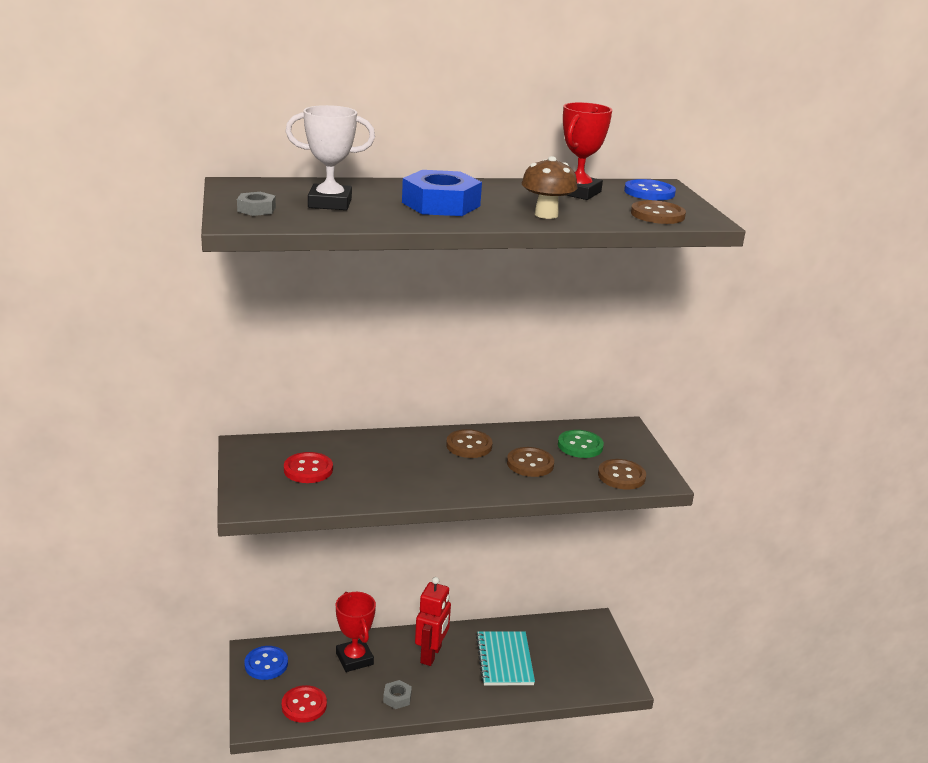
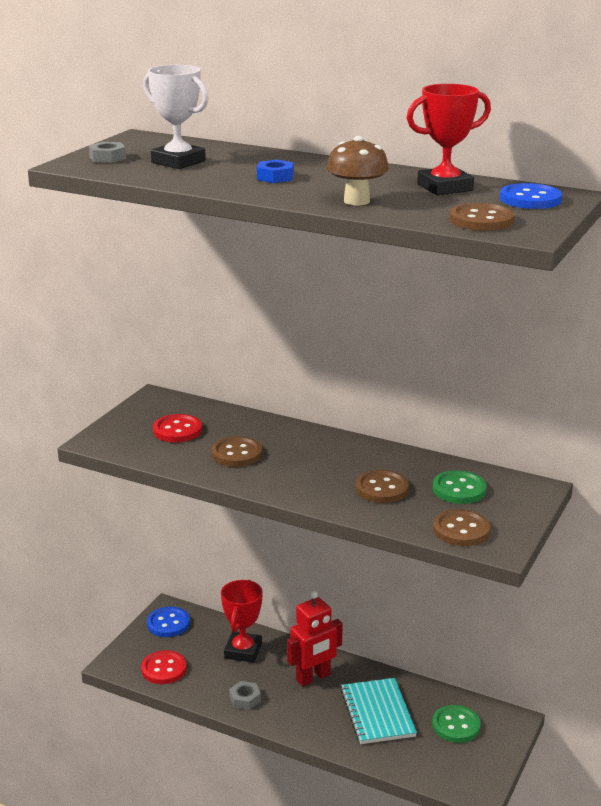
camera: 40 degrees right, 0 degrees up
blue nut [402,170,482,216] -> blue nut [257,159,294,183], size x0.48
brown button [446,429,492,458] -> brown button moved to [212,436,262,467]
turquoise notebook [476,631,535,686] -> turquoise notebook turned 45 degrees counterclockwise [341,678,417,744]
none -> green button [432,705,481,743]

